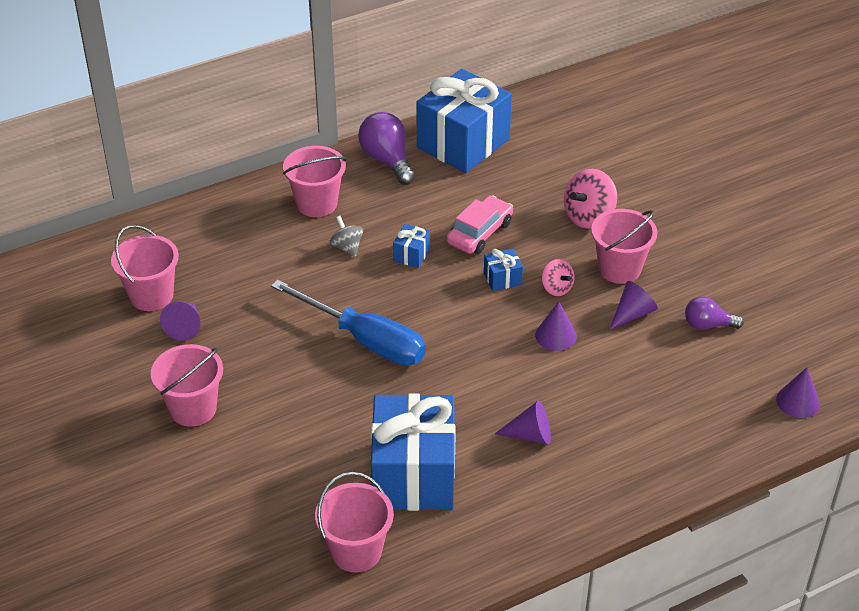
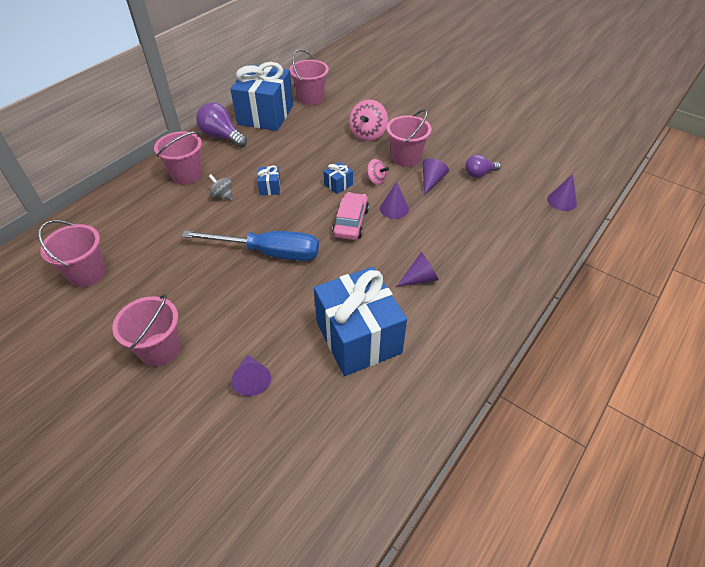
camera: 25 degrees left, 5 degrees up
purple cone [160,302,200,341] -> purple cone moved to [231,354,271,396]
pink bucket [315,472,394,572] -> pink bucket moved to [289,49,329,105]
pink car [446,196,513,254] -> pink car moved to [332,192,369,240]

